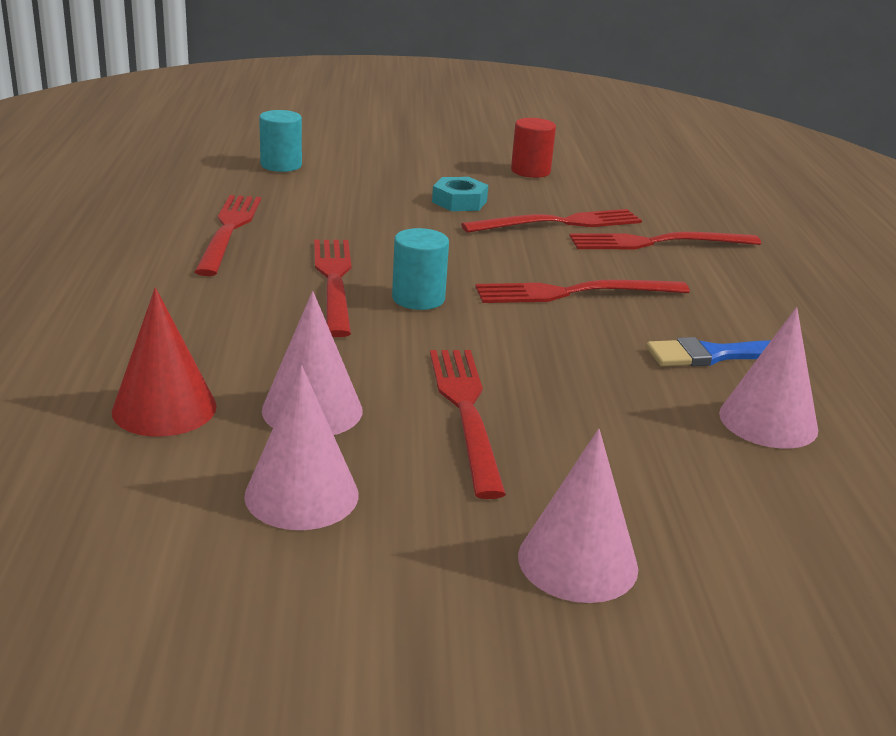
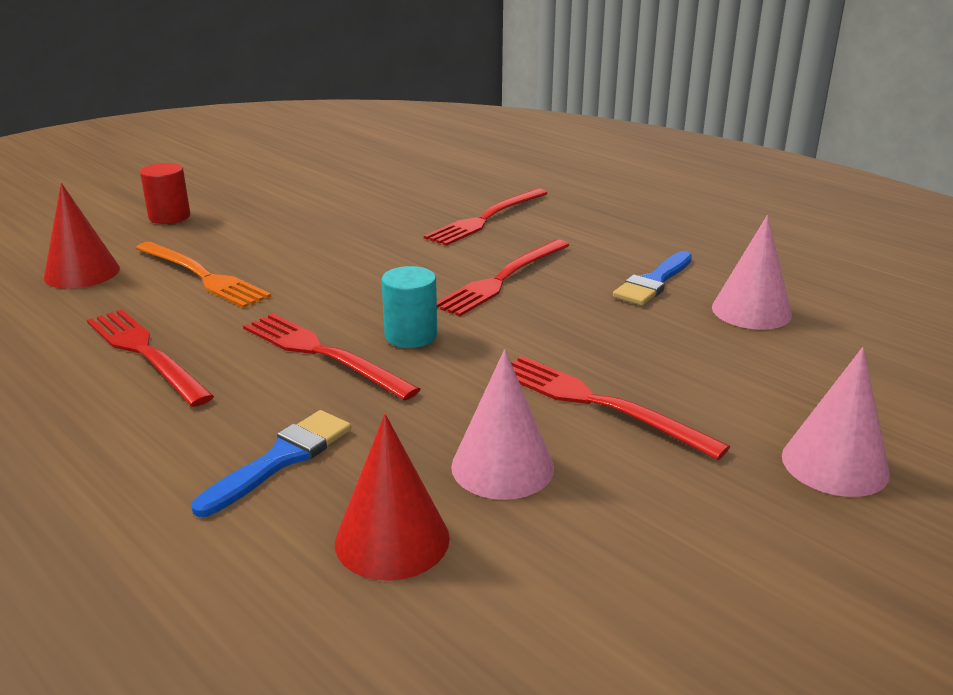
camera: 40 degrees left, 0 degrees up
pink cone [244,365,359,530] -> none
turquoise cylinder [259,110,302,172] -> red cone [44,183,120,289]
turquoise nut [432,177,488,211] -> none
red fork [461,209,642,233] -> none
red cylinder [511,118,556,178] -> red cylinder moved to [140,163,190,224]
none -> orange fork [136,242,271,308]
none -> blue brush [192,410,351,517]

